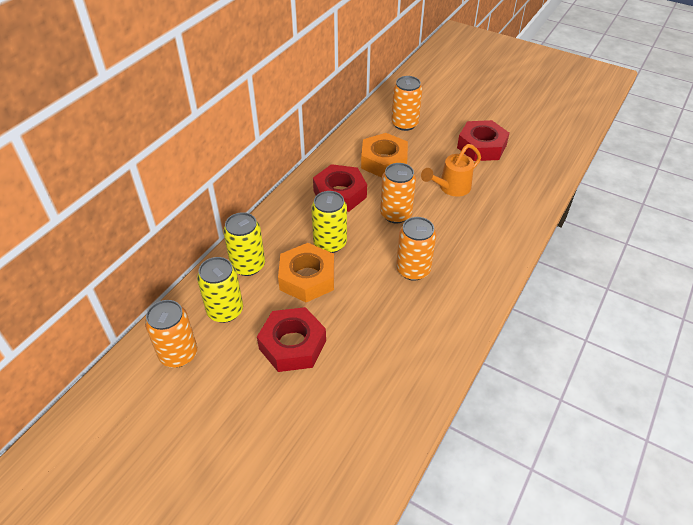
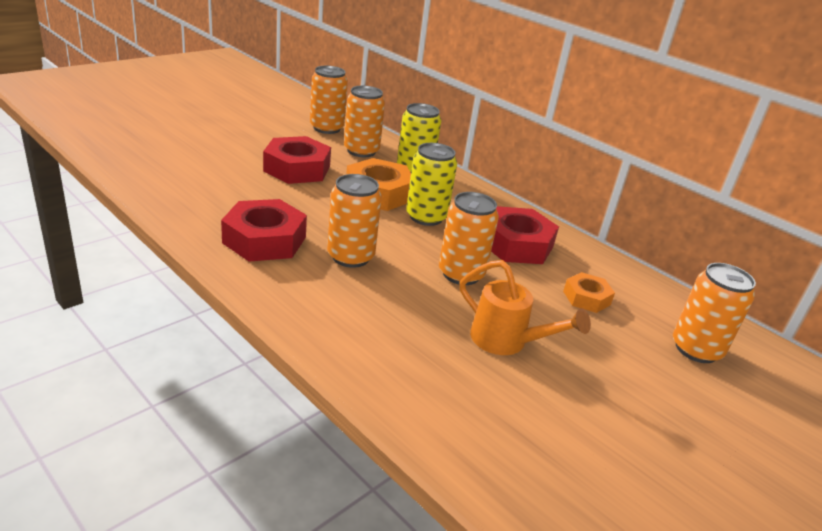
camera: 100 degrees right, 15 degrees down
yellow can [197,257,243,323] -> orange can [344,86,385,157]
orange nut [361,133,408,178] -> orange nut [563,272,615,313], size x0.56
orange watering can [421,144,481,197] -> orange watering can turned 150 degrees clockwise [460,260,591,355]
red nut [457,120,509,161] -> red nut moved to [221,199,307,262]

